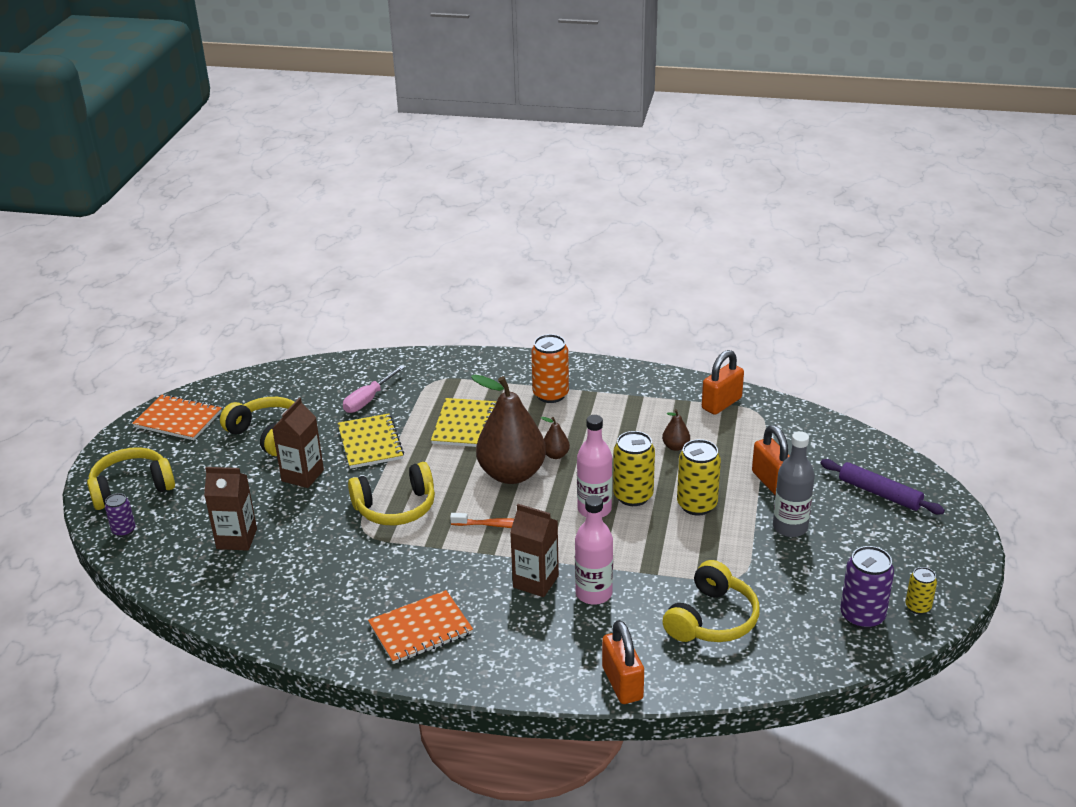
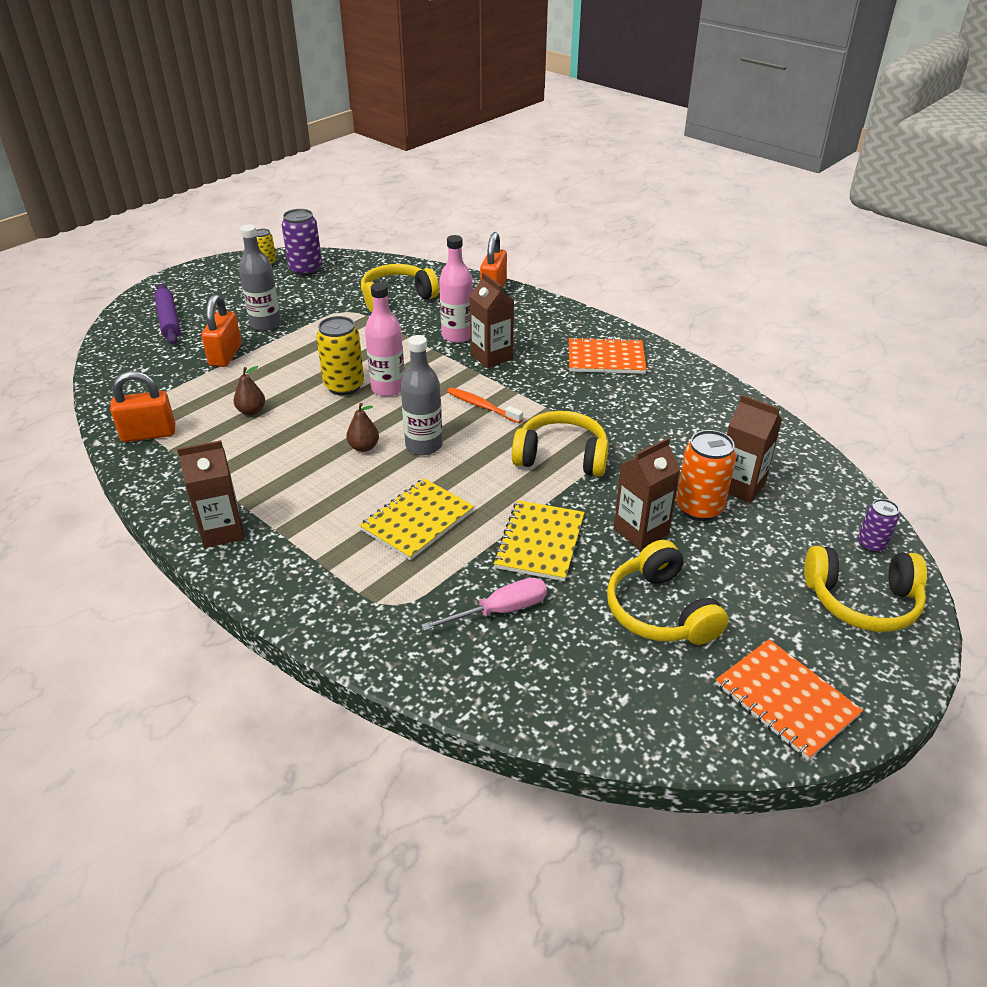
camera: 150 degrees left, 5 degrees up
brown pear [471,375,546,484] -> grey bottle [401,335,443,455]
orange can [531,334,569,403] -> orange can moved to [676,430,736,521]
yellow can [677,439,721,516] -> none
none -> brown carton [177,440,244,548]

